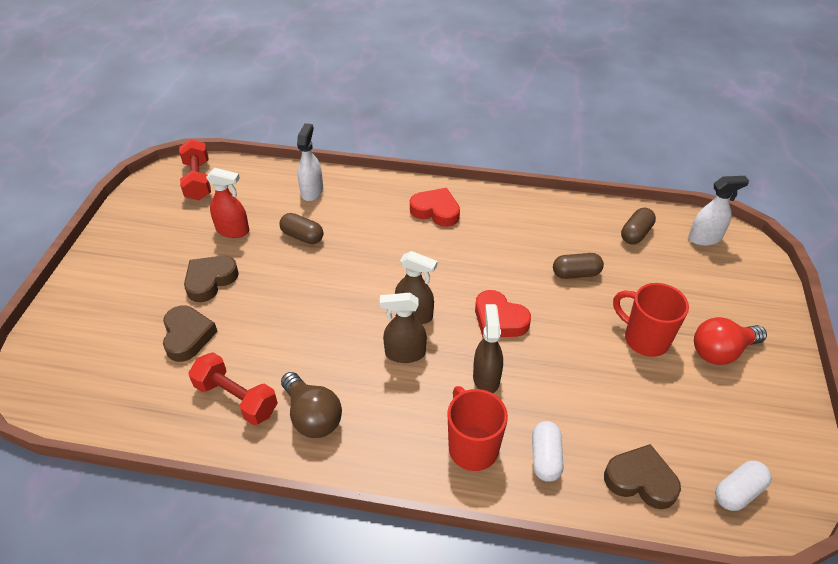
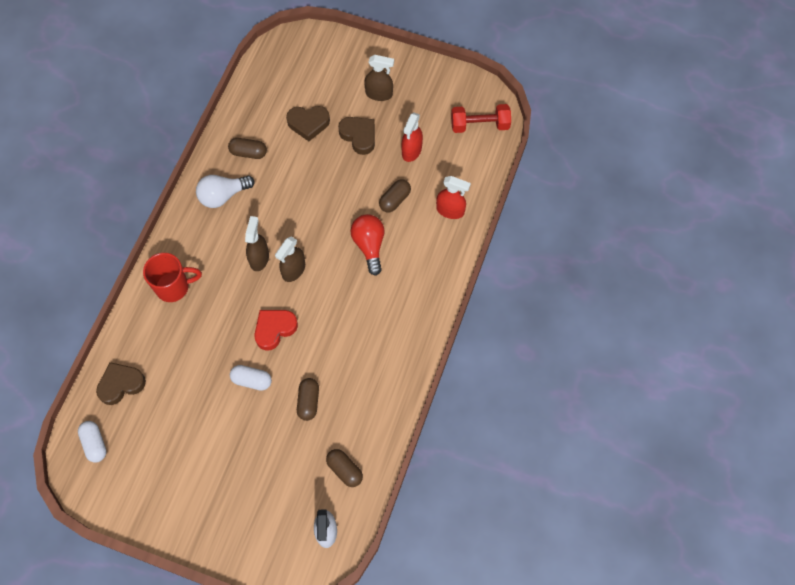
camera: 100 degrees right, 20 degrees up
red dumbbell [188,352,278,425] -> brown capsule [228,138,267,159]
brown light bulb [281,372,342,438] -> white light bulb [196,175,254,208]
white spray bottle [297,123,323,201] -> red spray bottle [436,176,471,219]
red heart [410,188,460,227] -> none
brown spray bottle [473,304,503,393] -> brown spray bottle moved to [364,55,394,101]
white capsule [532,421,563,482] -> white capsule moved to [230,365,272,391]
brown heart [604,444,681,509] -> brown heart turned 150 degrees counterclockwise [96,362,146,405]
red mug [613,283,689,357] -> none
red light bulb [694,317,767,365] -> red light bulb moved to [350,214,384,276]

